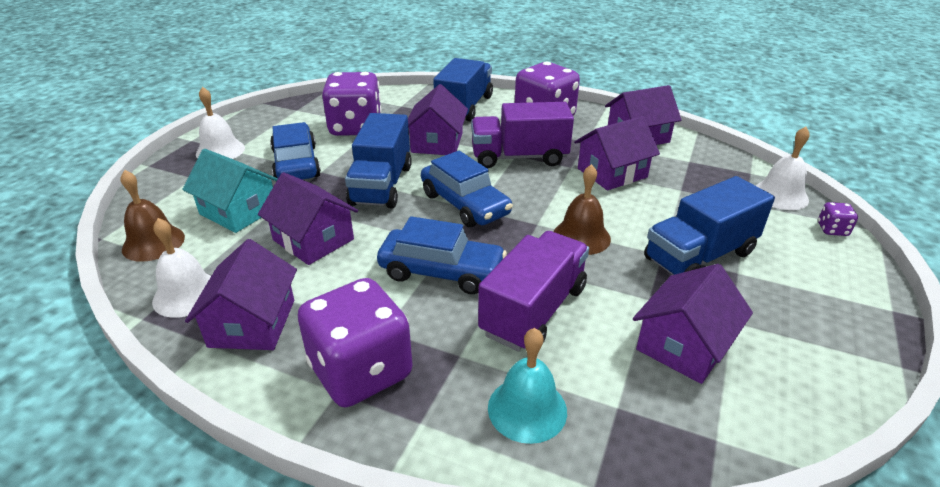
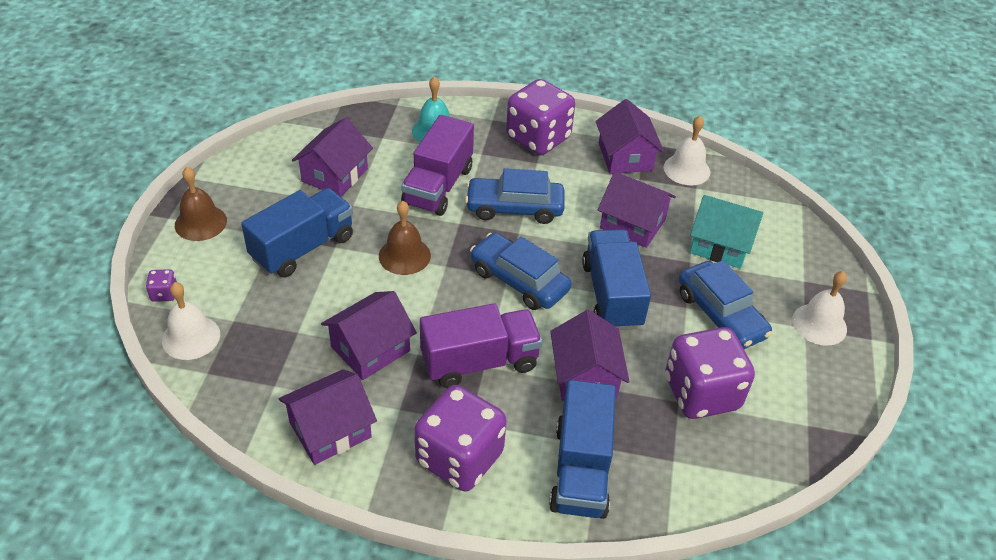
camera: 165 degrees right, 10 degrees up
brown bell [121,170,185,262] -> brown bell moved to [175,167,227,241]

